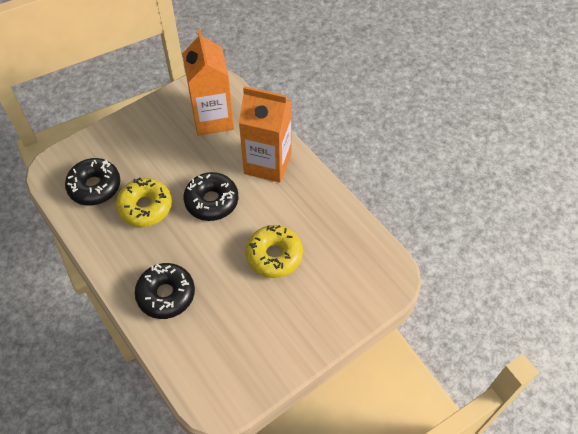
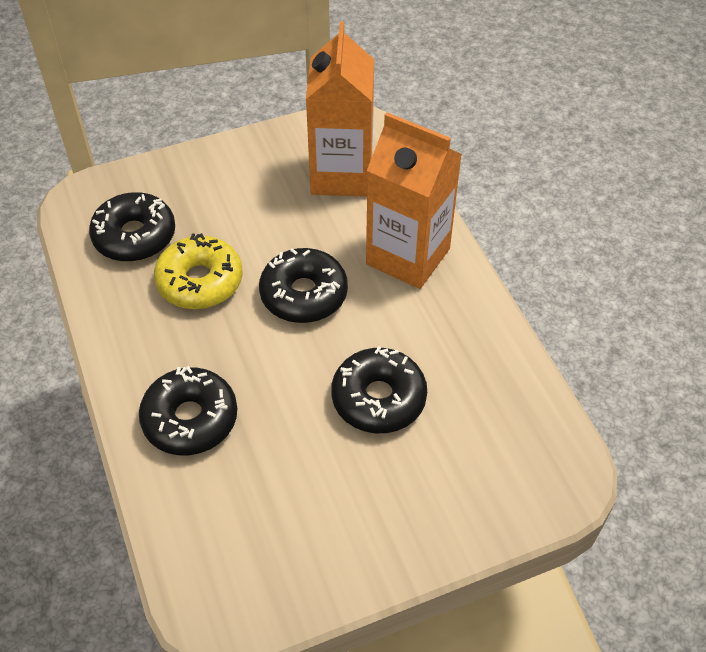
camera: 15 degrees right, 5 degrees down
yellow donut [246,225,303,278] -> black donut [331,346,427,433]

